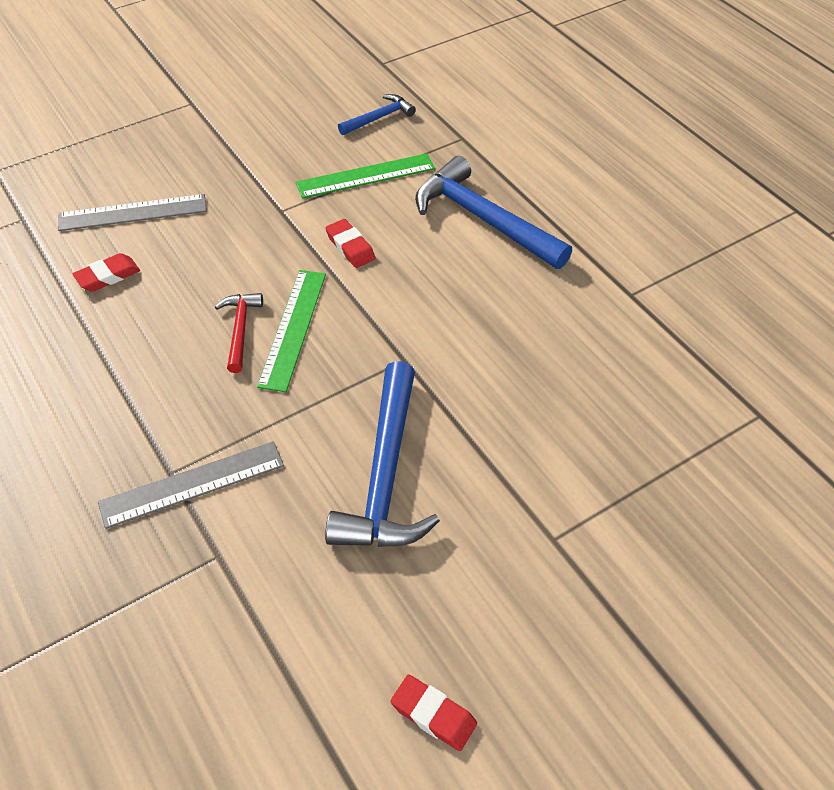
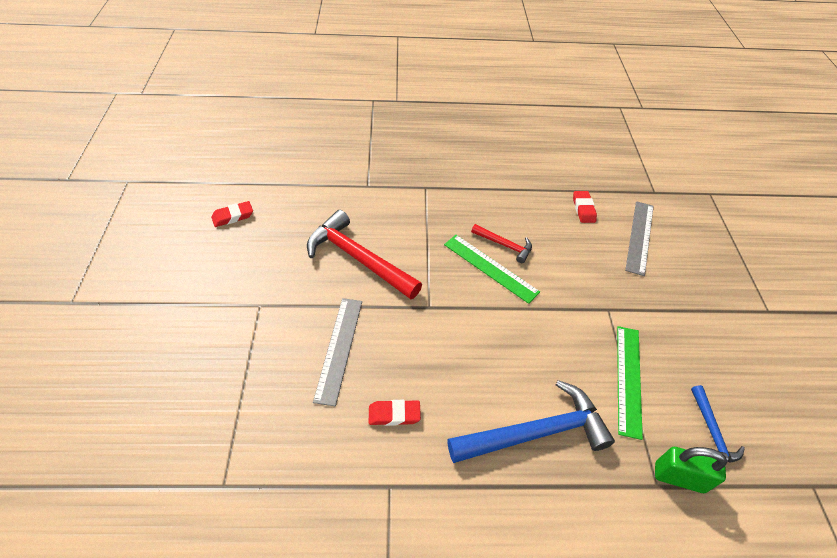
camera: 120 degrees right, 0 degrees up
grey ruler [98,441,284,529] -> grey ruler moved to [313,298,362,406]
blue hammer [325,361,440,547] -> red hammer [307,210,422,299]
red eraser [326,219,375,268] -> red eraser moved to [369,400,421,426]
none -> green padlock [655,447,727,493]

